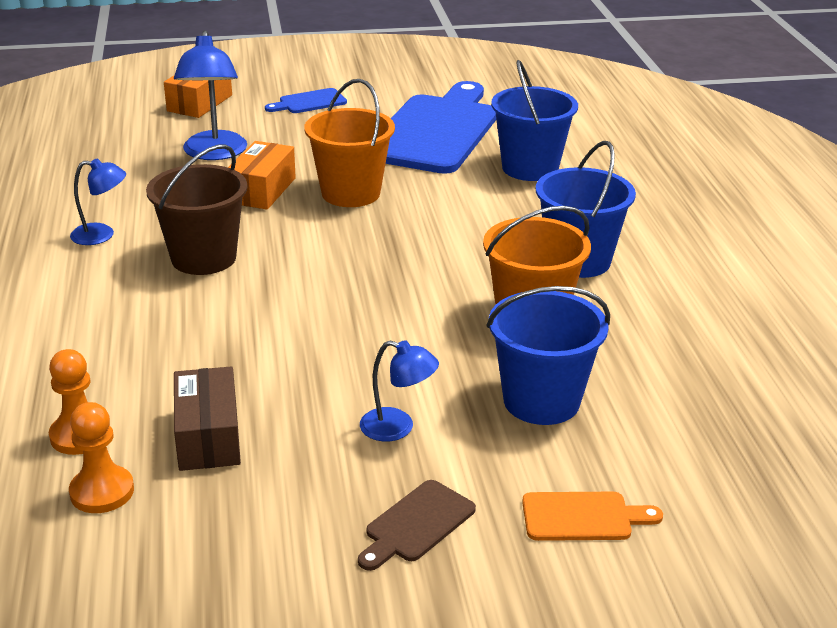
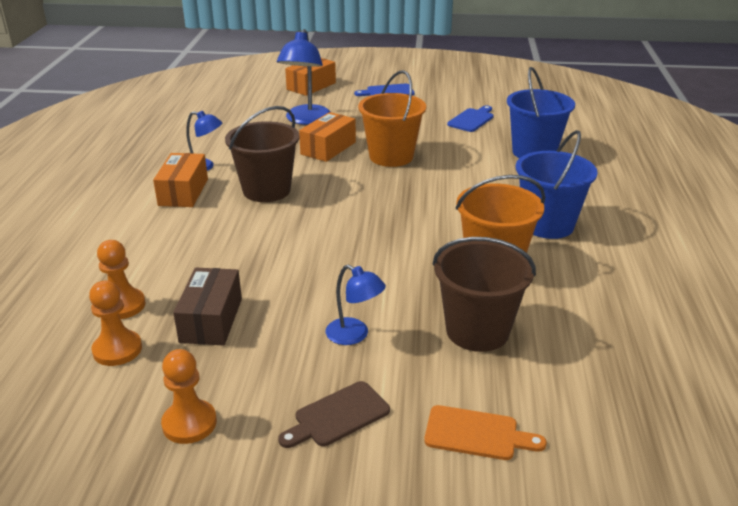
camera: 15 degrees right, 0 degrees up
blue cutting board [386,81,496,174] -> blue cutting board [447,105,494,132], size x0.42
blue bucket [487,286,610,425] -> brown bucket [433,237,536,352]
none -> orange box [153,153,208,207]
none -> orange pawn [161,349,217,444]

